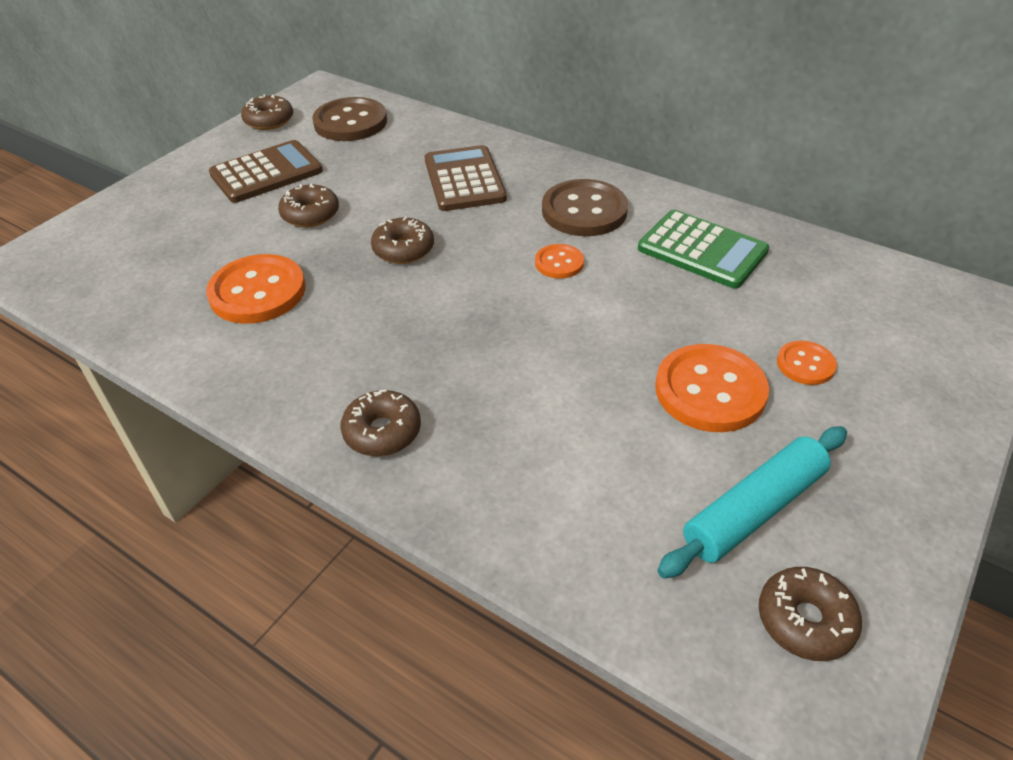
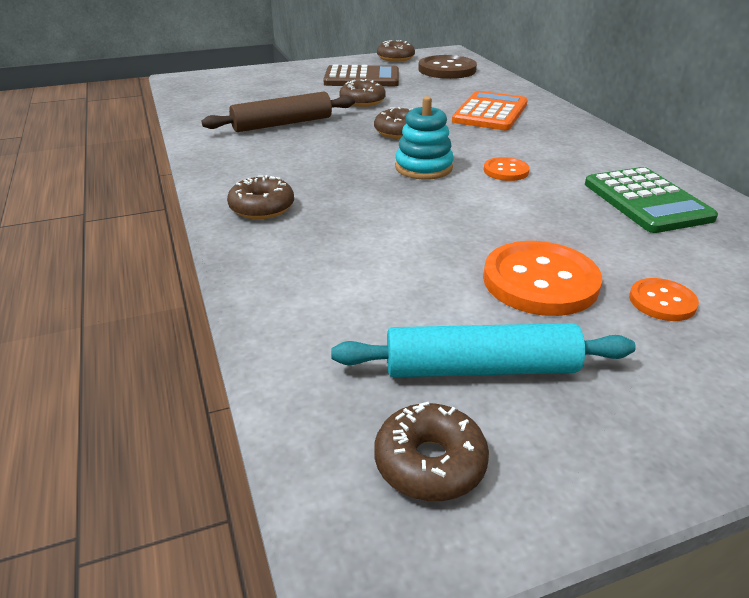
camera: 35 degrees right, 10 degrees down
orange button [206,254,306,324] -> brown rolling pin [202,92,355,132]
brown calculator [425,145,507,211] -> orange calculator [452,91,528,130]
brown button [542,179,628,236] -> none
none -> turquoise stacking toy [395,96,454,180]

